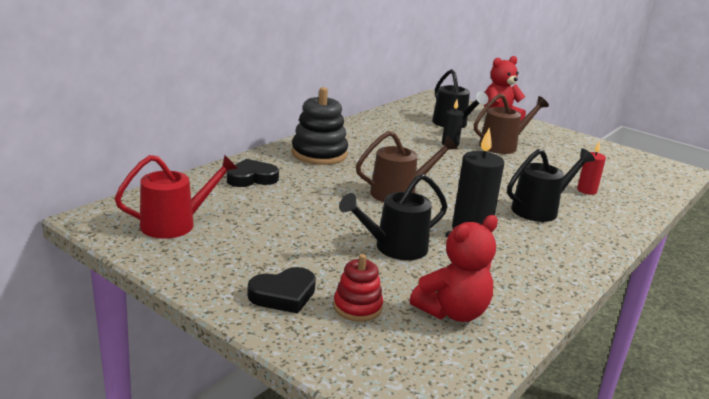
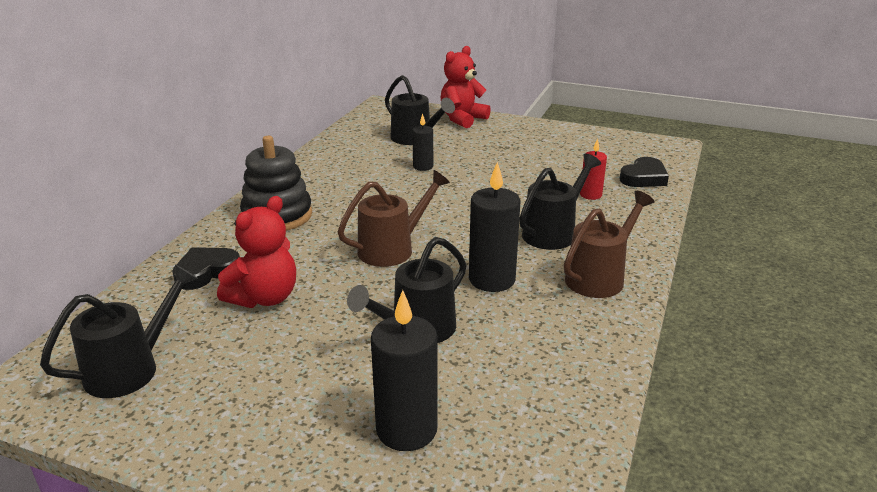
camera: 15 degrees left, 5 degrees up
red watering can [115,154,238,239] -> black watering can [40,264,198,398]
black heart [247,267,316,314] -> black heart moved to [620,157,669,187]
red stacking toy [333,254,383,322] -> black candle [371,290,437,451]
red teddy bear [410,215,498,322] -> red teddy bear moved to [217,196,296,308]
brown watering can [474,94,549,154] -> brown watering can moved to [564,191,654,298]

